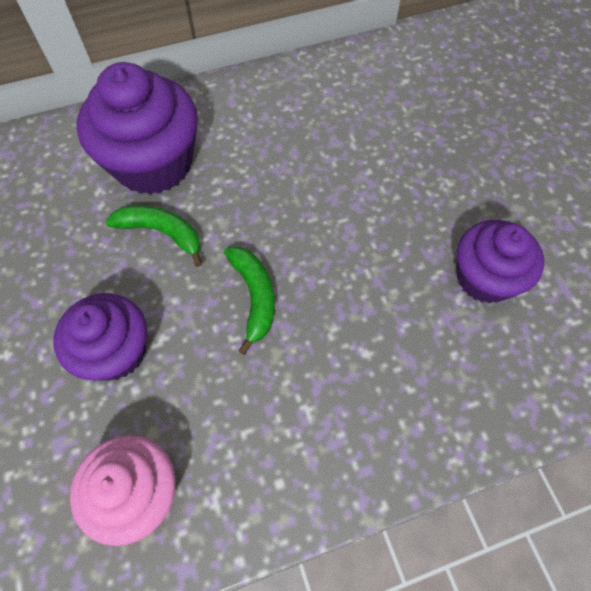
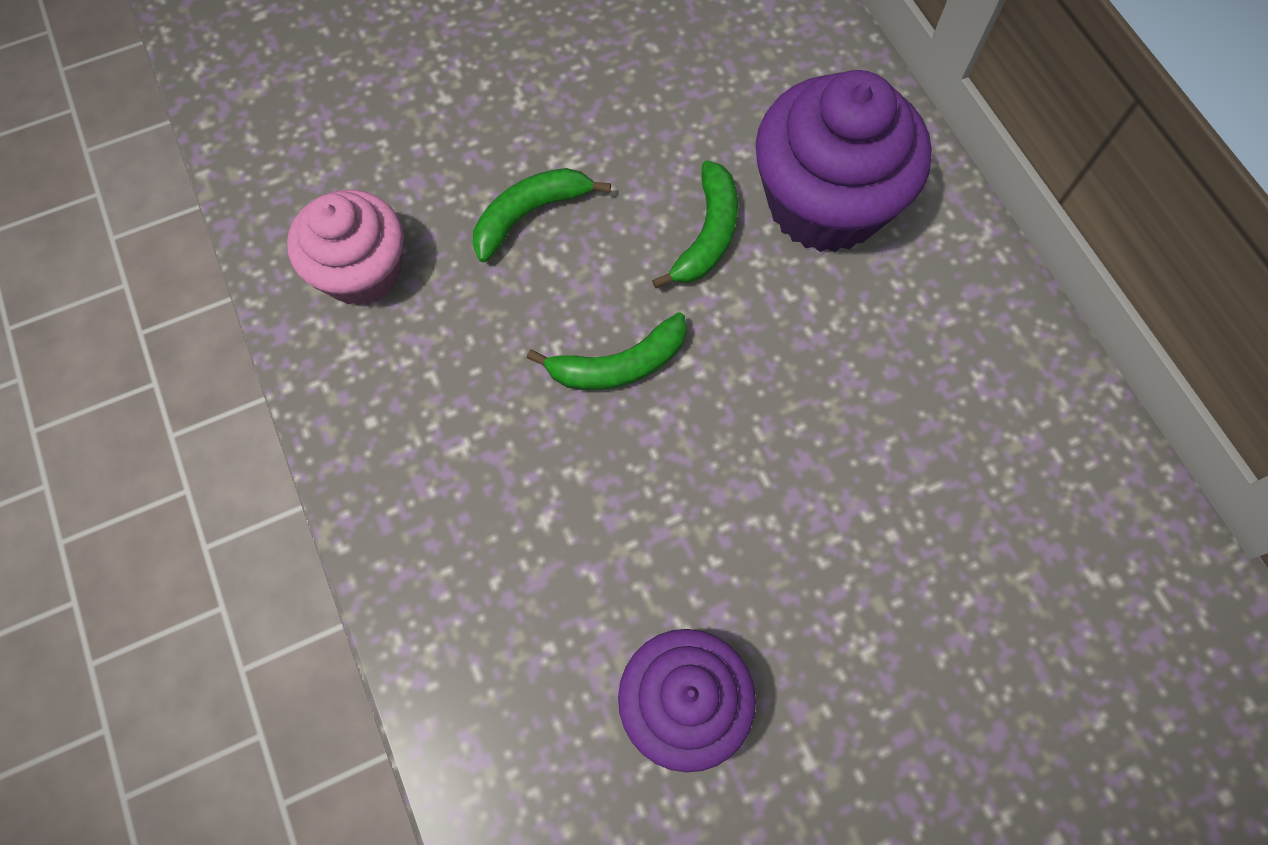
camera: 85 degrees right, 5 degrees up
purple cupcake [53,293,147,381] -> green banana [473,168,611,262]

